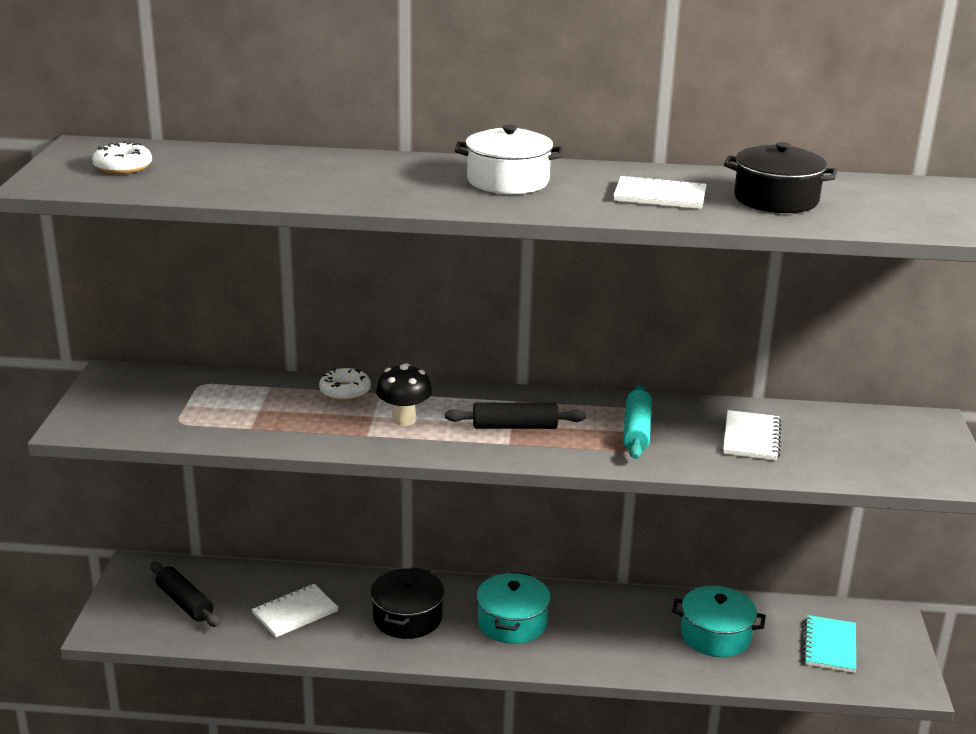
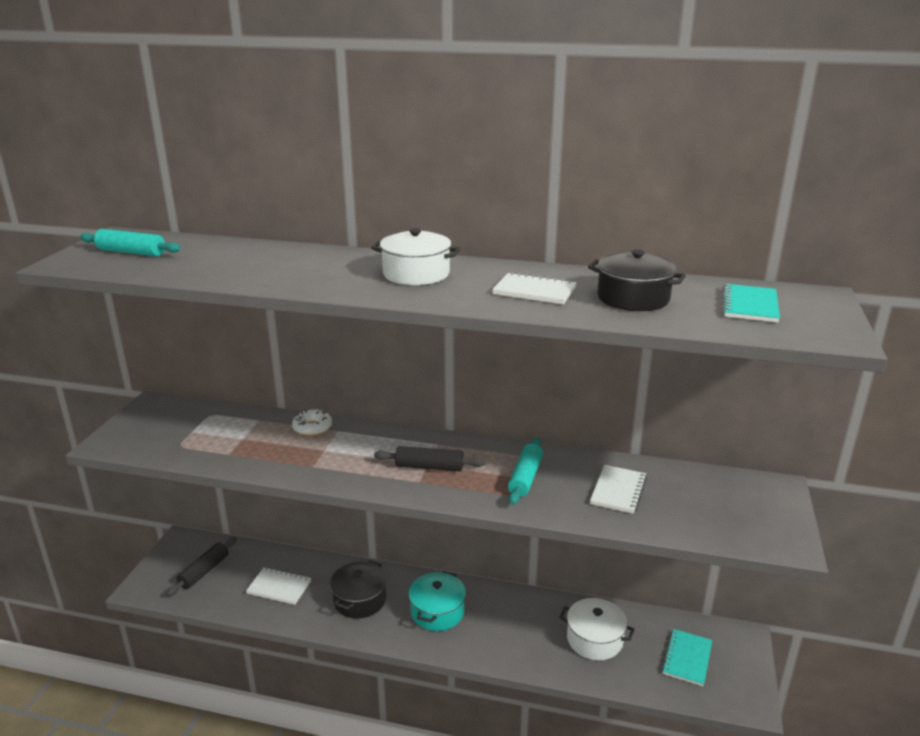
camera: 10 degrees right, 0 degrees up
white donut [92,141,152,174] -> turquoise rolling pin [80,229,181,256]
black rolling pin [150,562,220,627] -> black rolling pin turned 60 degrees clockwise [166,537,237,596]
white notebook [252,584,339,637] -> white notebook turned 45 degrees clockwise [246,567,311,605]
black mushroom [376,363,432,426] -> none
turquoise pot [672,586,766,657] -> white pot [559,598,635,660]
none -> turquoise notebook [722,284,780,322]

